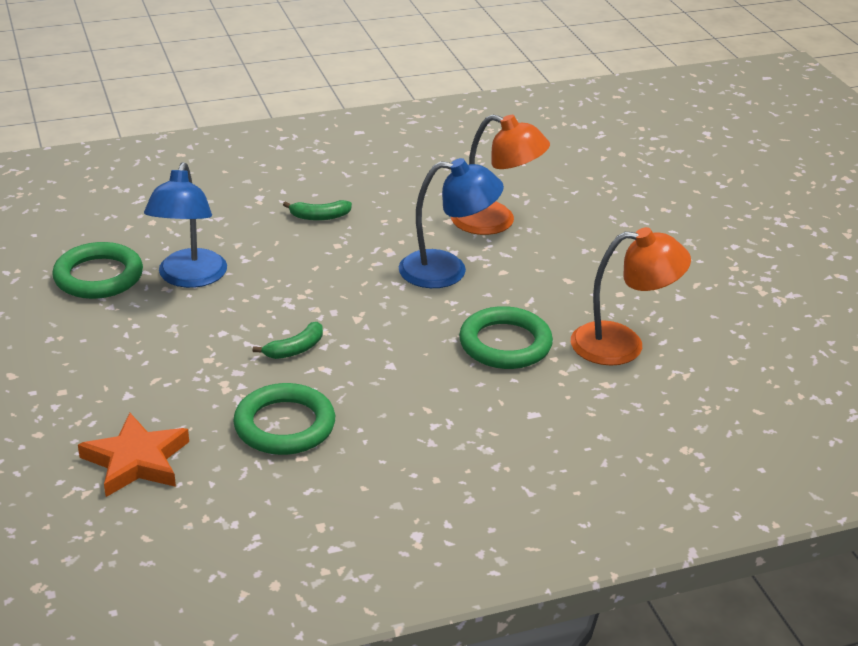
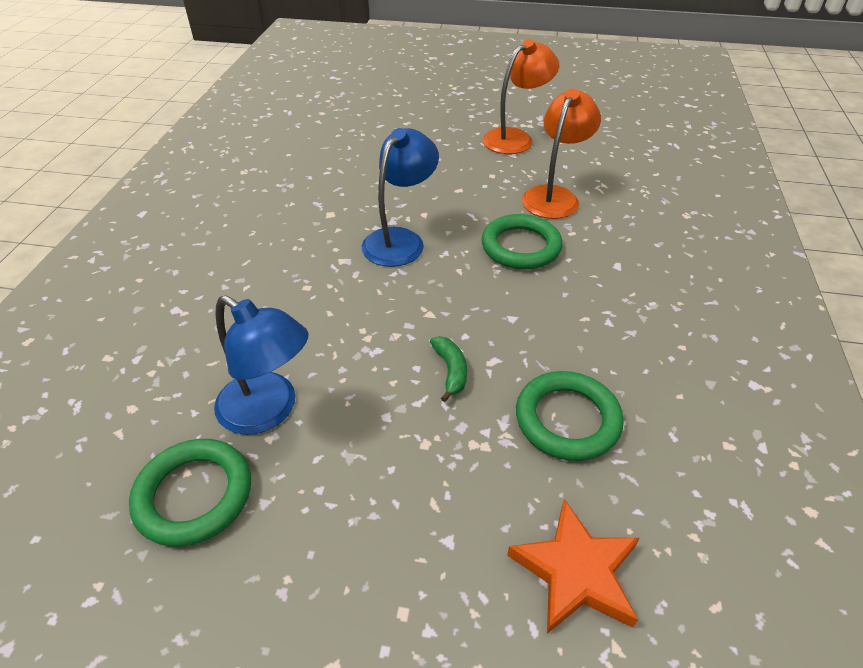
camera: 60 degrees left, 10 degrees up
green banana [283,200,352,221] -> none
orange lamp [451,114,550,235] -> orange lamp moved to [482,39,559,154]

